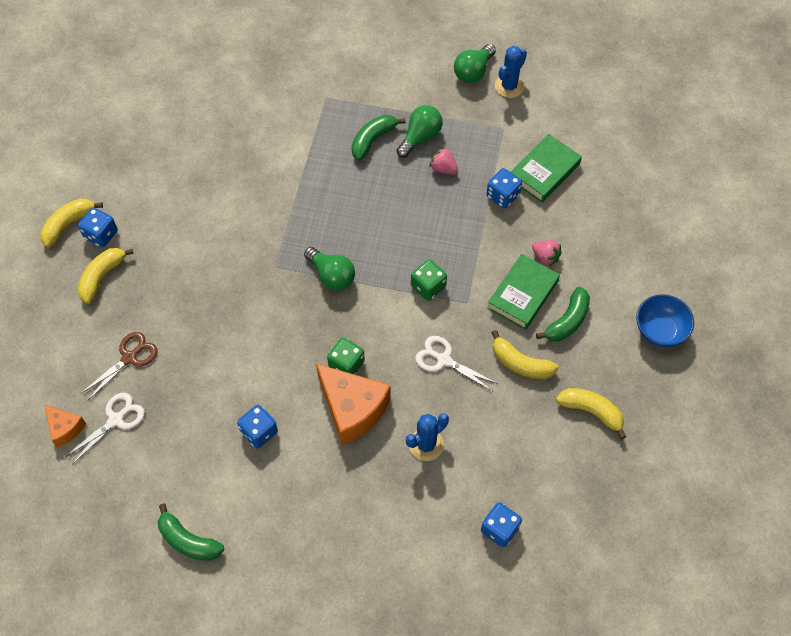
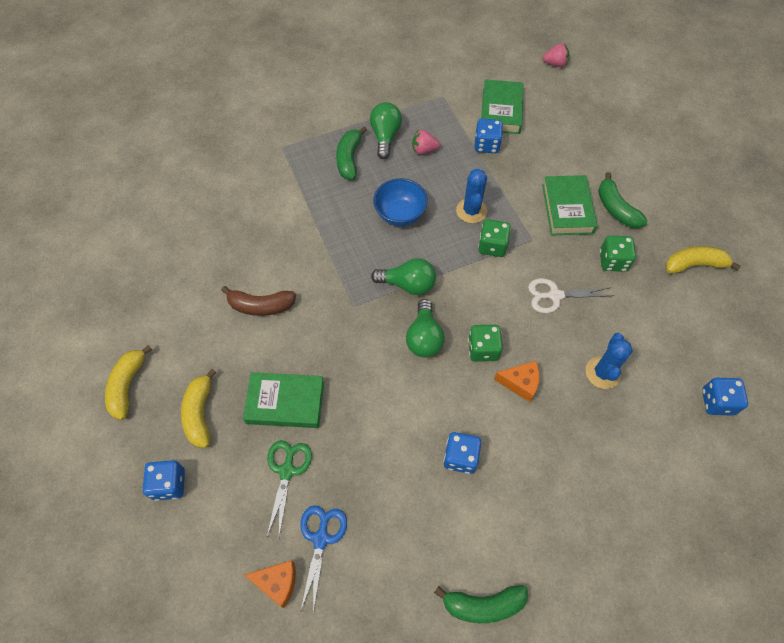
camera: 35 degrees left, 0 degrees up
white scissors [65,393,145,464] -> blue scissors [300,505,347,613]
blue dice [78,208,117,248] -> blue dice moved to [143,460,185,501]
brown scissors [82,332,158,400] -> green scissors [267,440,312,537]
orange cheese [316,364,391,446] -> orange cheese [494,361,540,402], size x0.52
green light bulb [454,44,496,83] -> green light bulb moved to [406,299,445,358]
yellow banana [491,330,558,379] -> green dice [600,235,636,272]
blue cactus [495,46,527,98] -> blue cactus moved to [456,169,487,223]
pink strawberry [532,240,562,267] -> pink strawberry moved to [542,44,569,67]
green banana [536,287,590,341] -> green banana turned 150 degrees clockwise [598,172,647,228]
blue bowl [636,294,694,347] -> blue bowl moved to [373,178,428,226]
none -> brown banana [221,286,296,316]
none -> green book [243,372,324,428]

